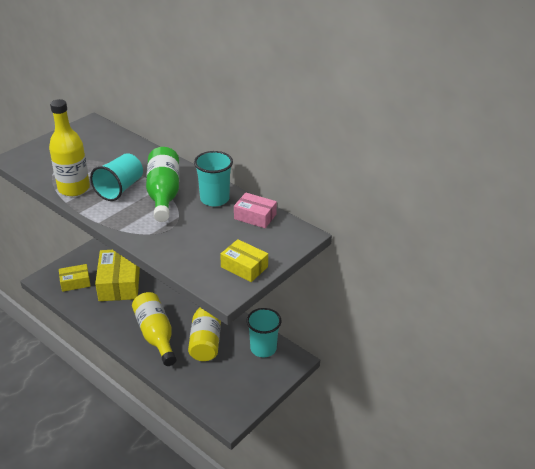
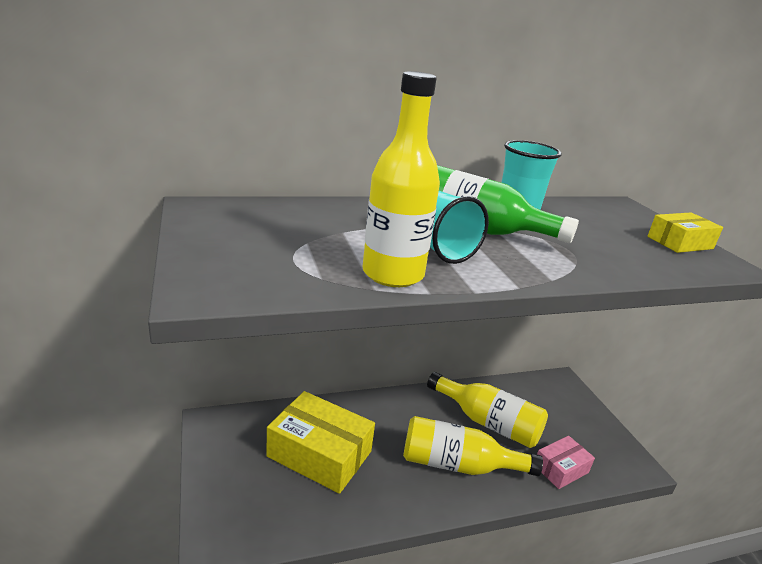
camera: 60 degrees left, 10 degrees down
yellow box [59,264,91,292] -> none
pink box [234,193,277,228] -> pink box moved to [537,436,595,489]
turquoise cup [246,308,281,357] -> none

